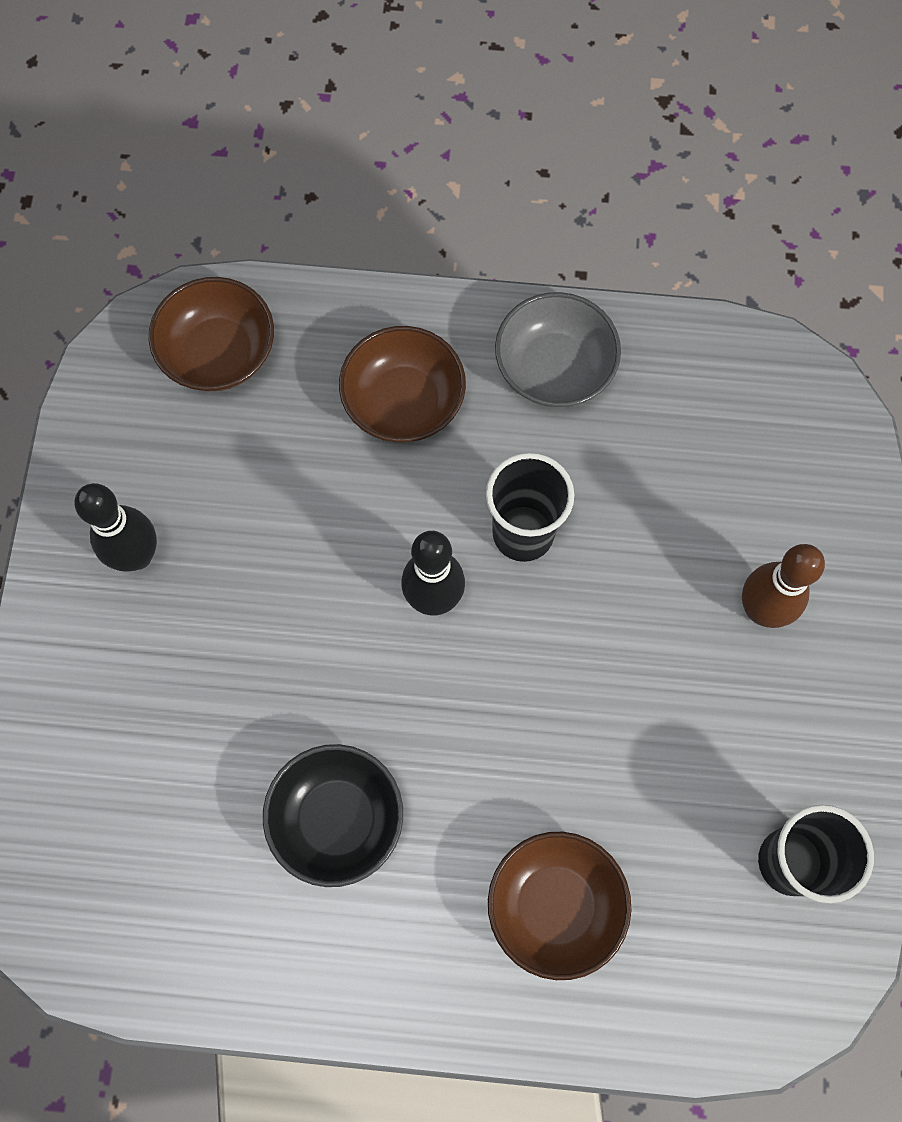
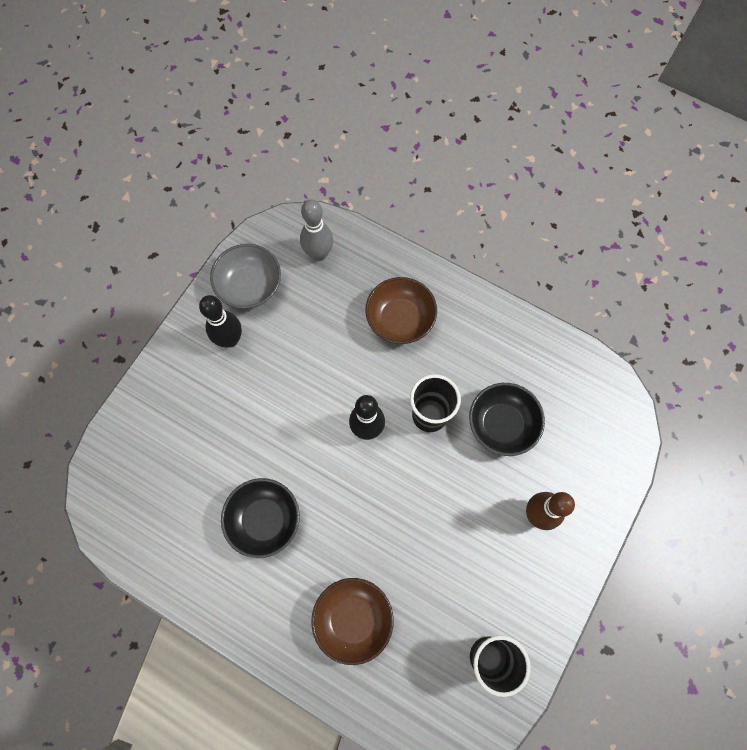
camera: 25 degrees right, 0 degrees up
brown bowl [149,277,274,391] -> grey bowling pin [300,199,333,261]
grey bowl [495,292,621,407] -> grey bowl moved to [210,244,281,309]
none -> black bowl [469,383,545,456]

